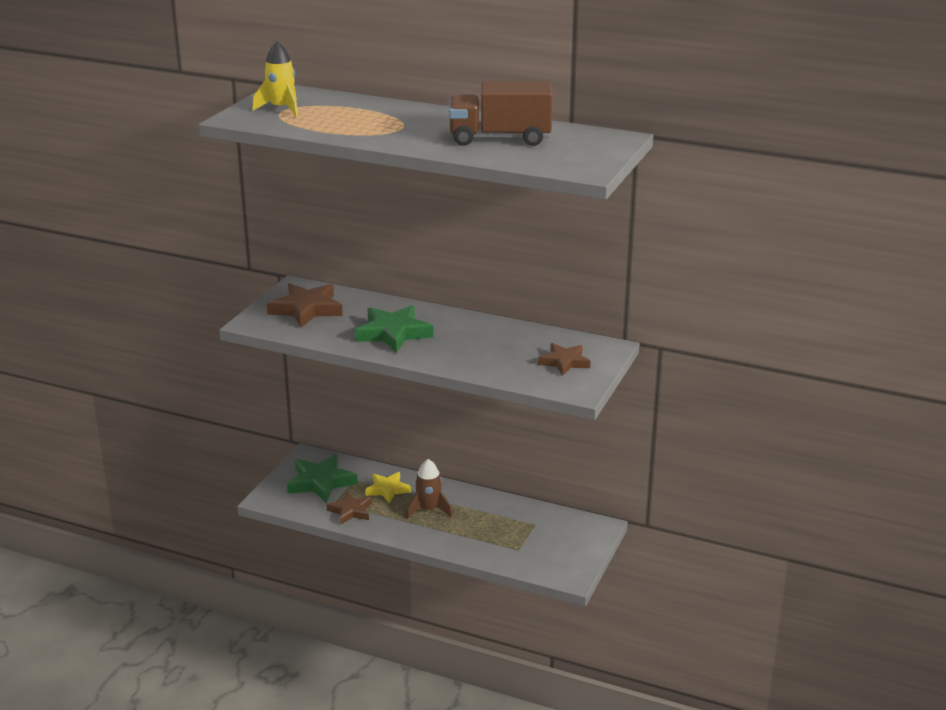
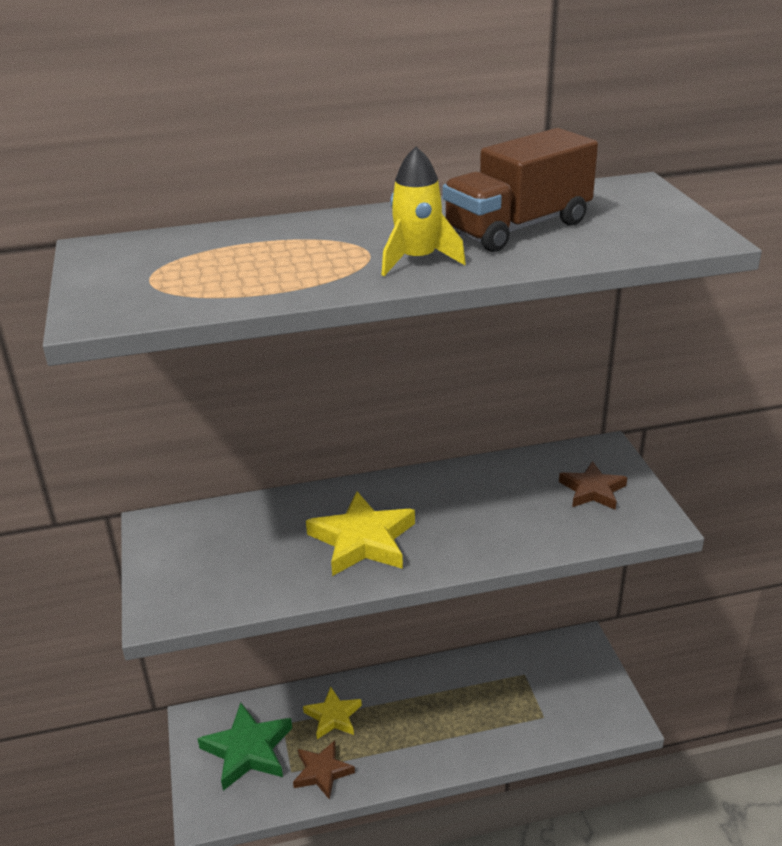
camera: 35 degrees left, 5 degrees up
yellow rocket [253,41,298,117] -> yellow rocket moved to [381,147,466,276]
brown star [266,283,343,328] -> none
green star [355,305,434,353] -> yellow star [306,492,415,576]
brown rocket [406,459,452,519] -> none

